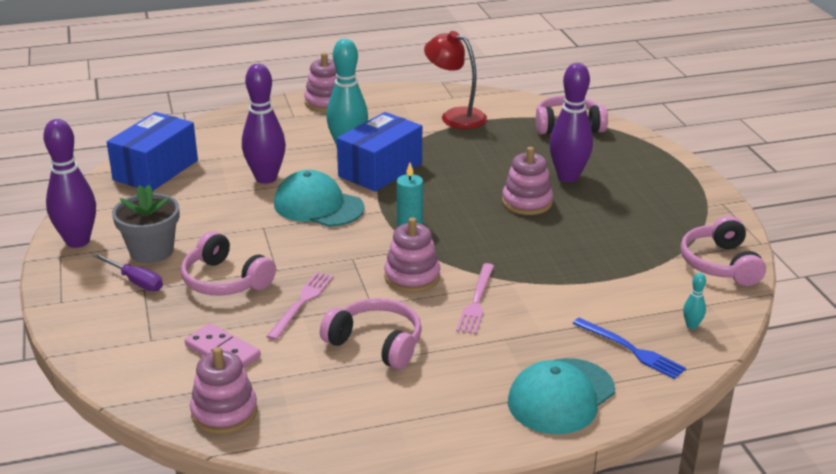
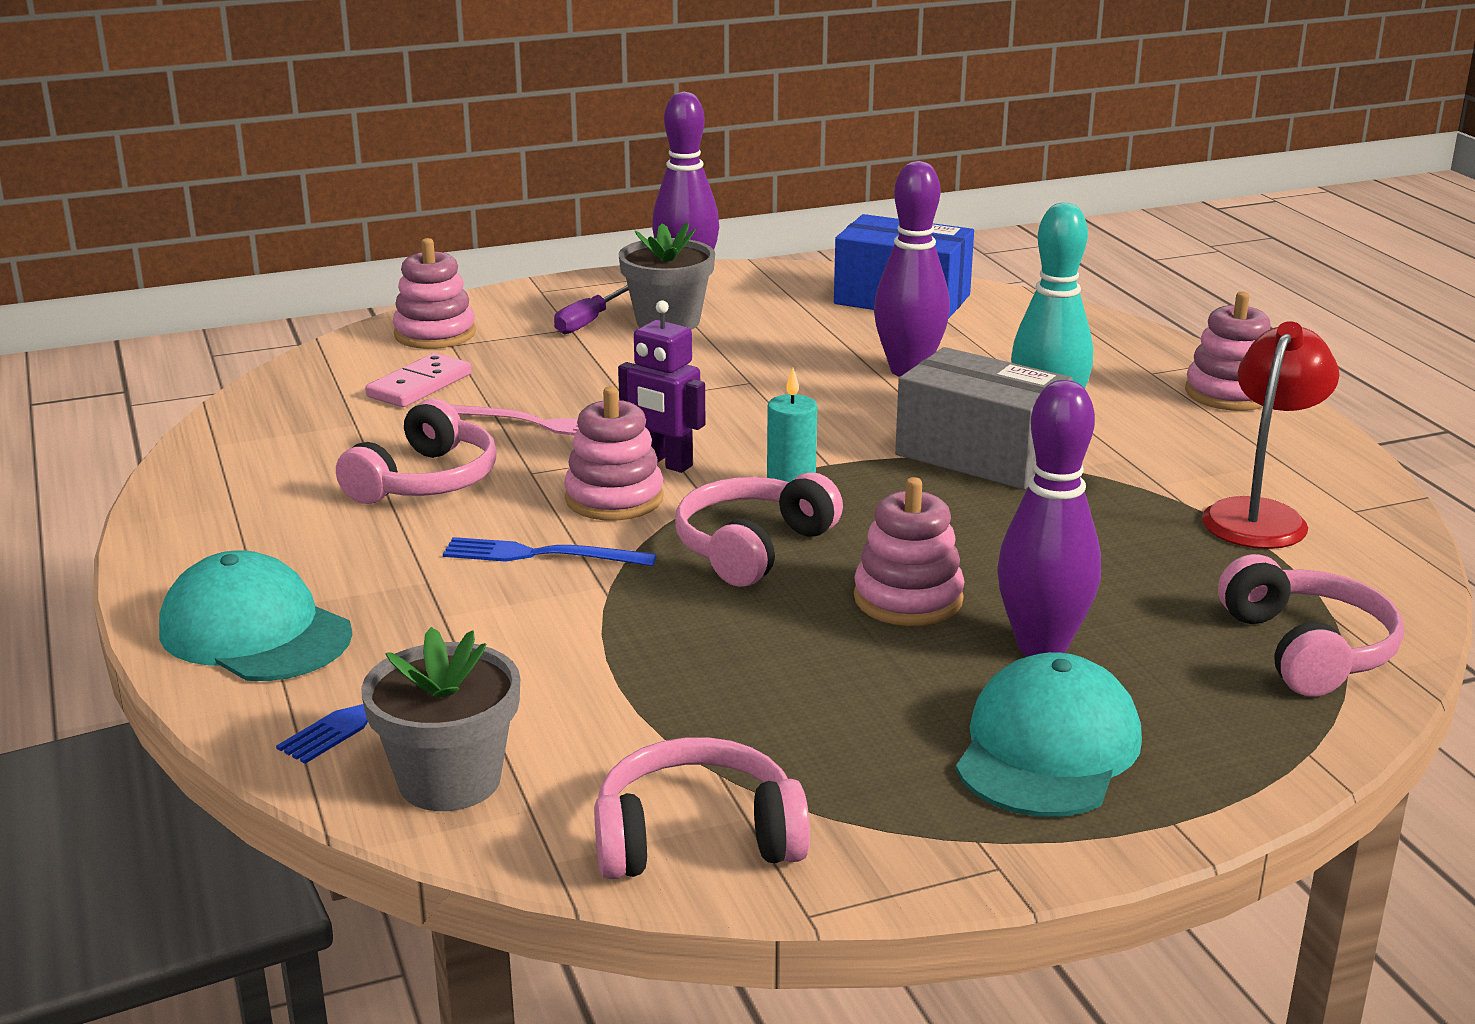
camera: 85 degrees right, 5 degrees down
pink headphones [181,231,276,296] -> pink headphones moved to [675,472,843,587]
pink stacking toy [190,347,257,434] -> pink stacking toy moved to [393,238,476,349]
turquoise cap [274,170,365,227] -> turquoise cap moved to [956,652,1142,817]
blue box [337,112,422,192] -> grey box [895,347,1073,490]
pink fork [456,263,494,334] -> blue fork [443,537,657,566]
turquoise bowling pin [683,273,706,329] -> grey flower pot [361,627,520,811]
none -> purple robot [618,300,705,473]

